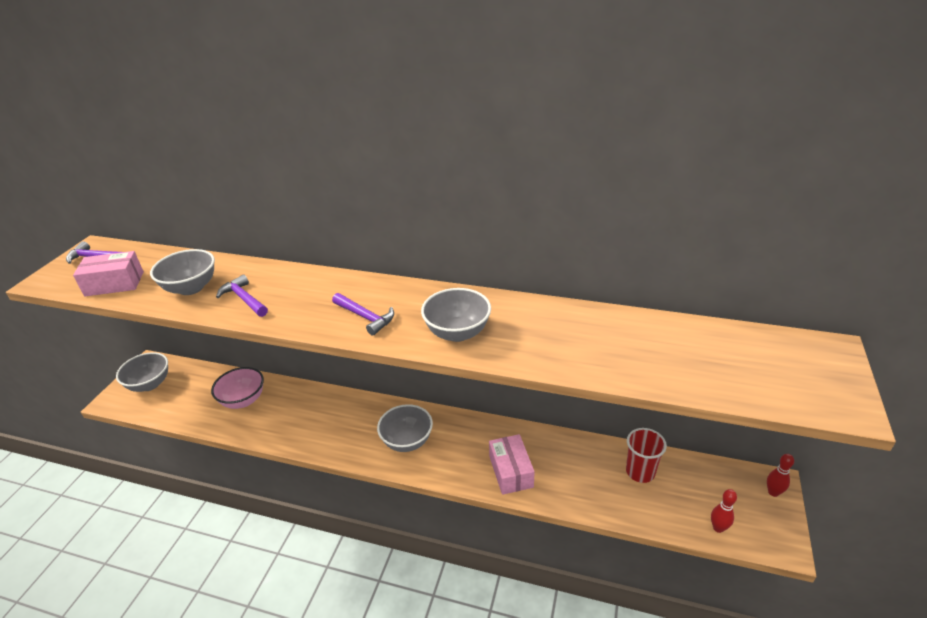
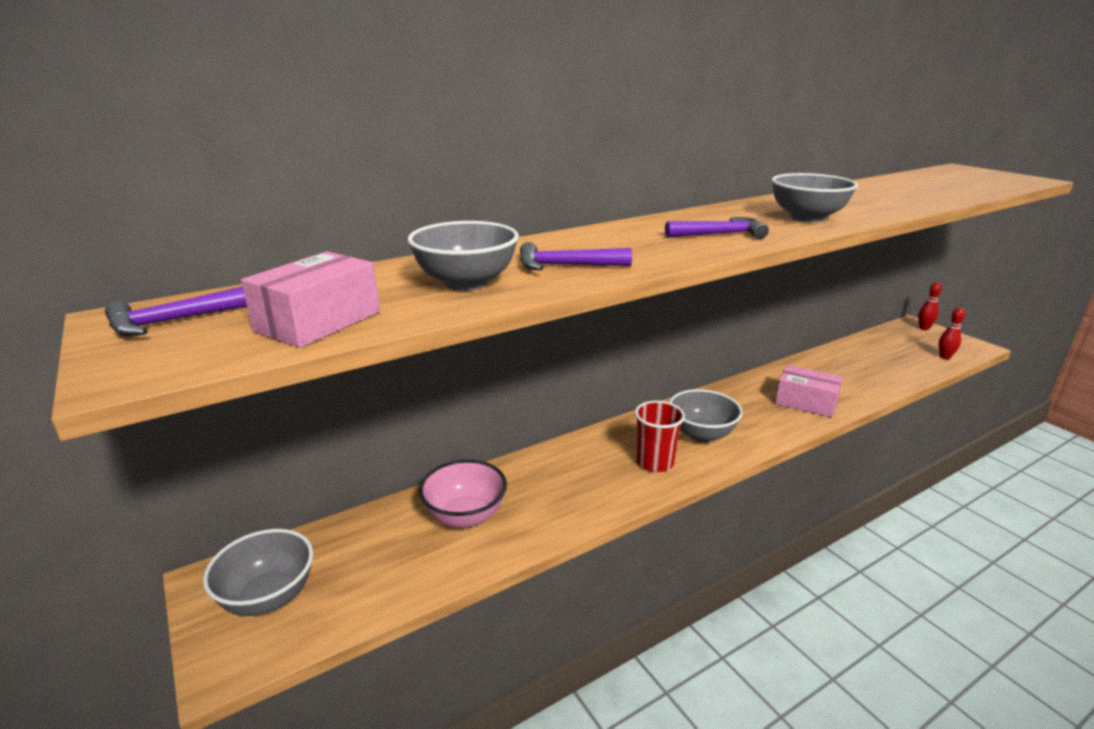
camera: 50 degrees left, 10 degrees down
red cup [626,428,667,483] -> red cup moved to [635,401,685,472]

